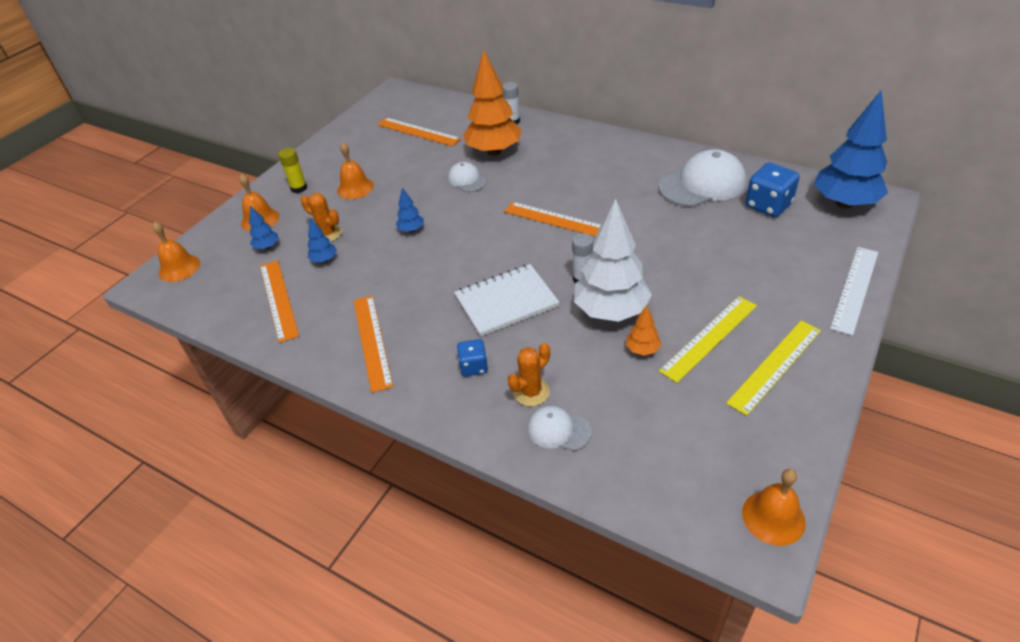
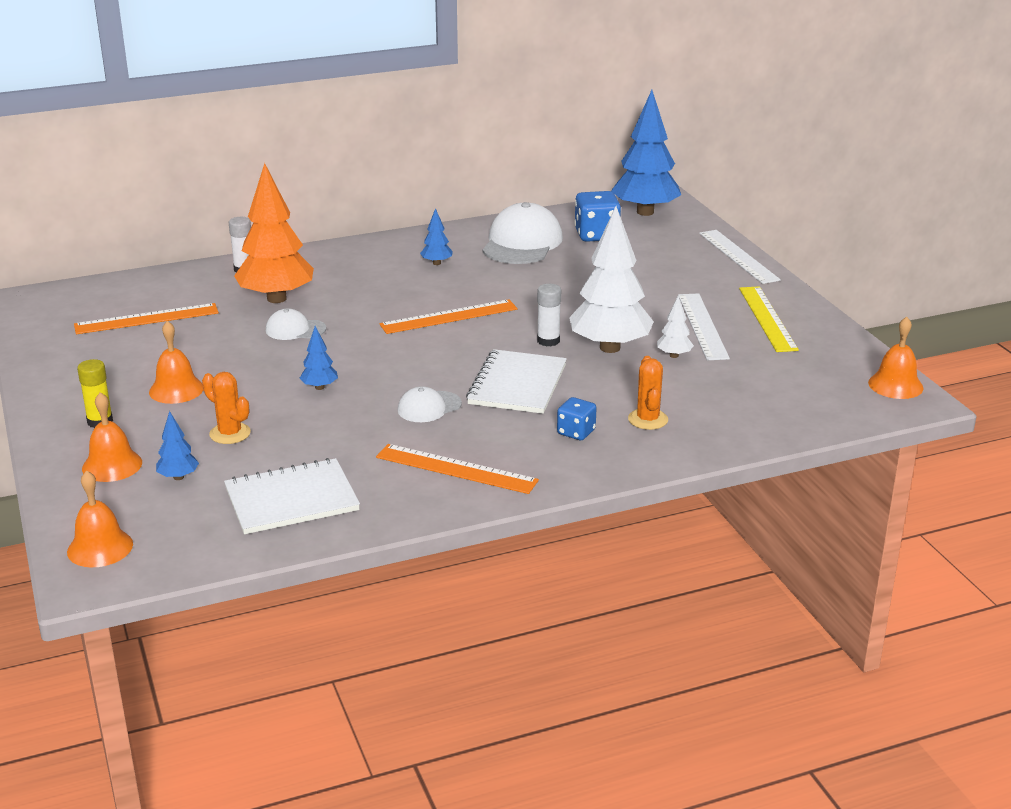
camera: 55 degrees left, 15 degrees down
orange ruler [260,260,299,343] -> white notebook [224,458,360,534]
orange cactus [301,193,342,242] -> orange cactus turned 60 degrees clockwise [202,372,251,444]
blue tree [307,218,337,263] -> blue tree moved to [420,208,453,265]
white cap [527,406,592,451] -> white cap moved to [398,386,462,422]
orange tree [626,305,661,356] -> white tree [657,296,694,358]
yellow ruler [659,296,757,383] -> white ruler [678,293,730,360]

